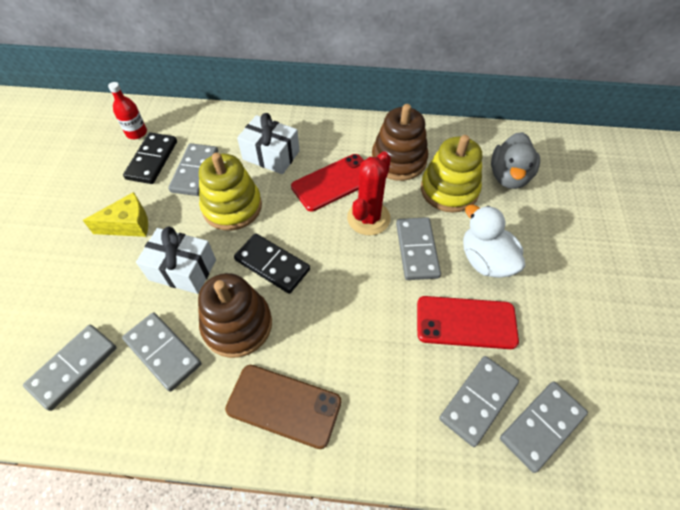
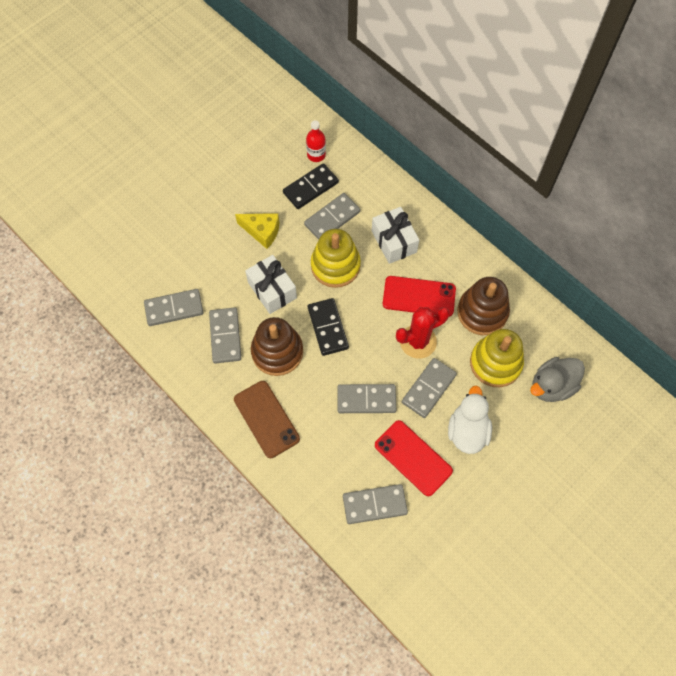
camera: 40 degrees right, 10 degrees up
grey domino [500,382,588,473] -> grey domino moved to [337,384,396,413]

